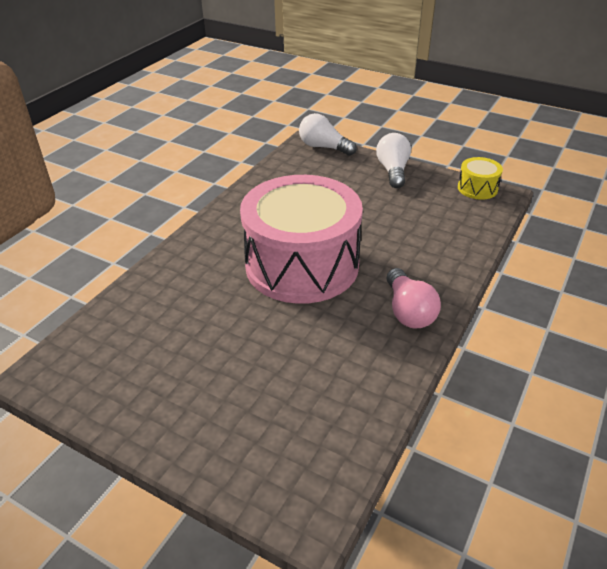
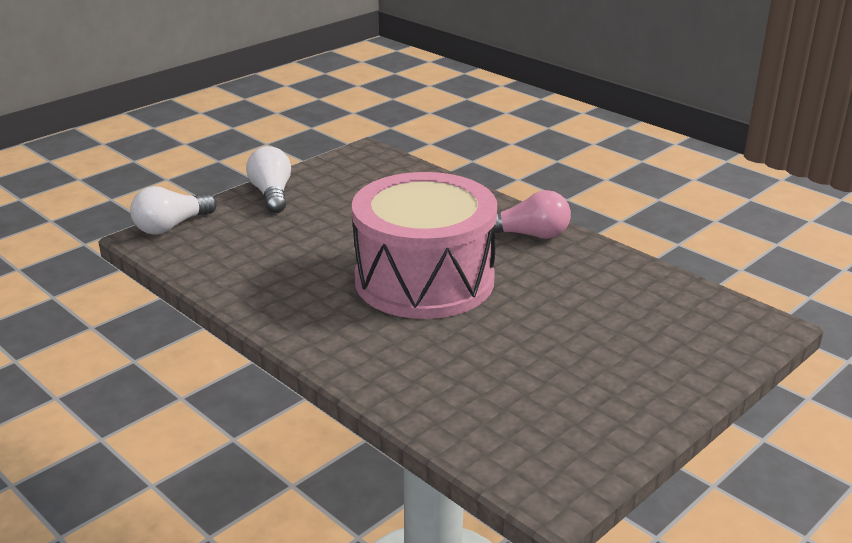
camera: 75 degrees left, 10 degrees down
white light bulb [376,133,411,188] -> white light bulb turned 60 degrees clockwise [246,146,291,213]
yellow drum [458,157,503,200] -> none

